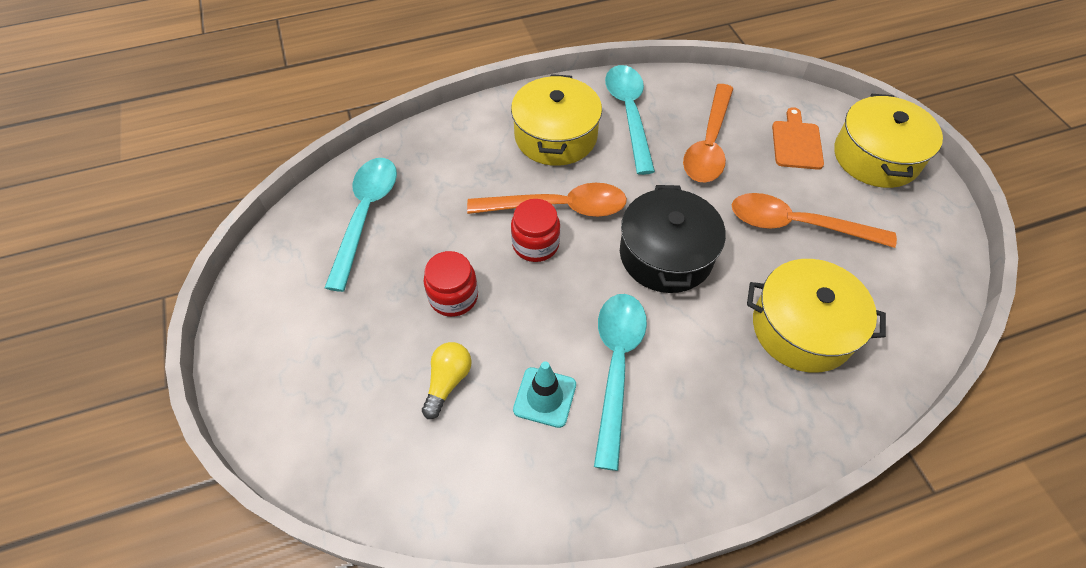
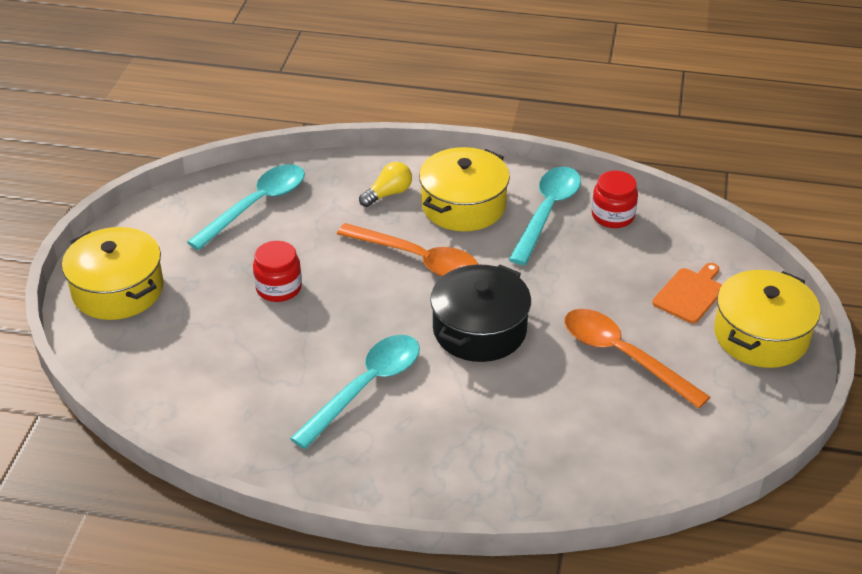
camera: 30 degrees right, 15 degrees down
yellow light bulb [422,342,472,419] -> yellow light bulb moved to [359,162,412,207]
red jar [511,199,560,262] -> red jar moved to [592,171,638,228]
turquoise traffic cone [513,361,576,428] -> none
orange spoon [683,84,733,183] -> none
yellow pot [747,259,886,373] -> yellow pot moved to [62,227,164,320]

